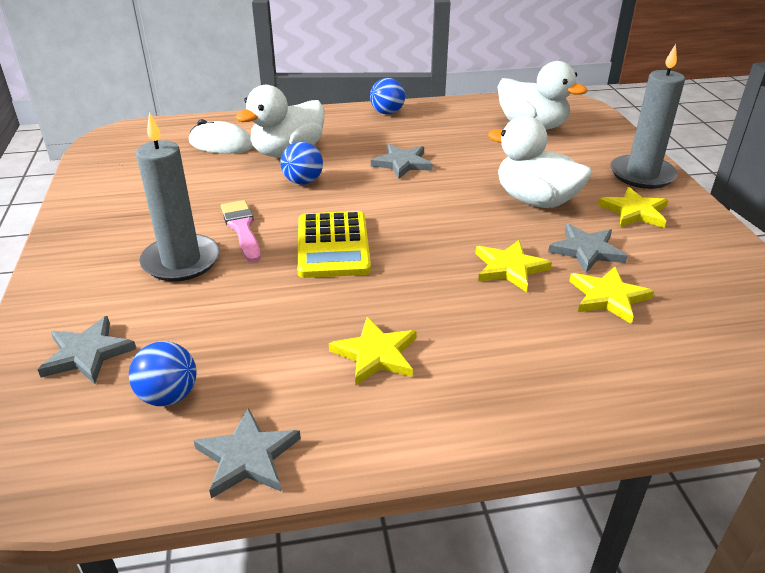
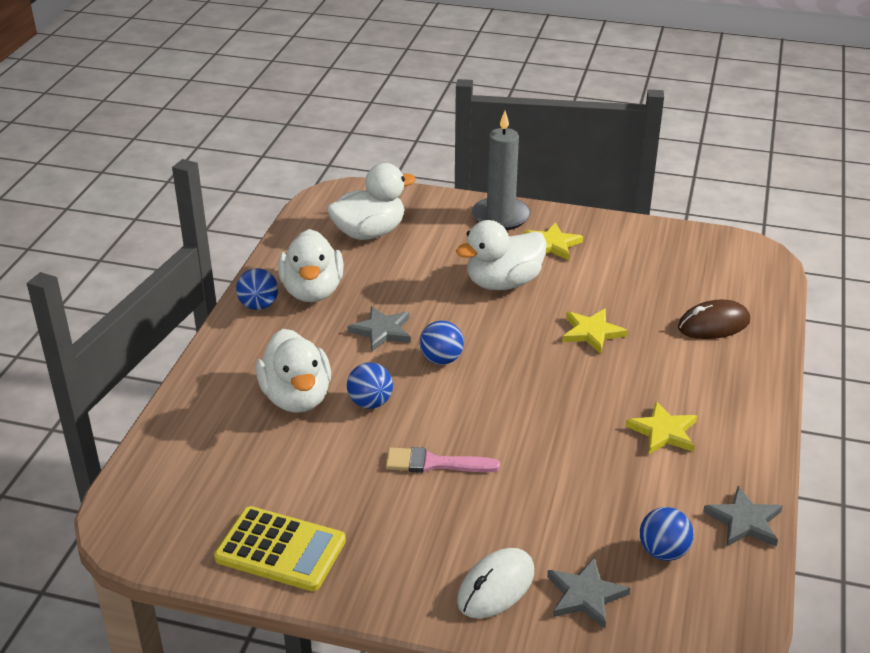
camera: 65 degrees left, 0 degrees up
grey candle [136,112,220,281] -> none
white mouse [189,119,253,154] -> white mouse moved to [457,548,534,618]
yellow calculator [297,211,371,278] -> yellow calculator moved to [214,506,346,591]
grey star [548,224,628,273] -> none
yellow star [569,267,654,324] -> none
none -> white duck [278,229,344,302]
none -> blue ball [420,320,464,365]
none -> brown mouse [678,300,750,339]

